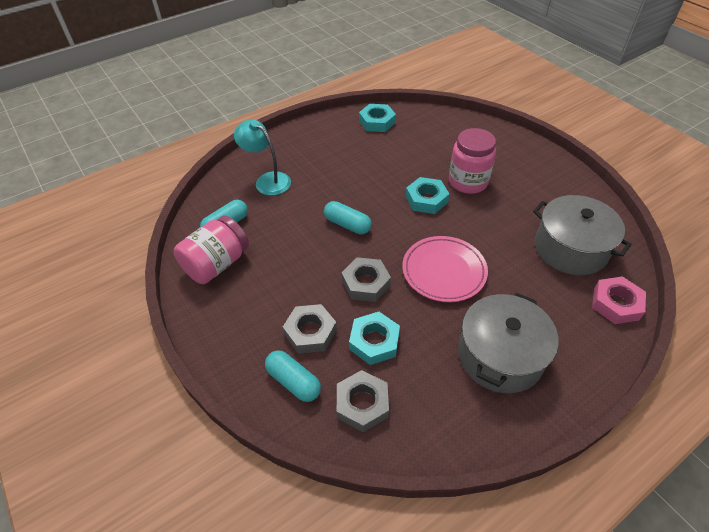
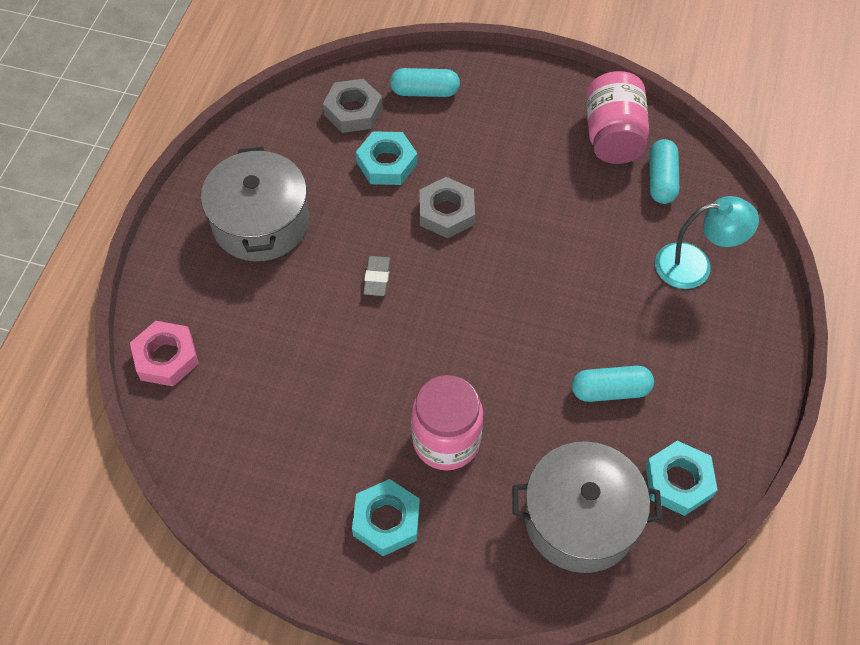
camera: 140 degrees right, 10 degrees up
grey nut [283,304,337,354] -> none
turquoise capsule [324,201,372,235] -> turquoise capsule moved to [572,366,654,402]
pink plate [402,236,488,302] -> grey eraser [363,256,390,296]
turquoise nut [406,177,449,214] -> turquoise nut moved to [352,479,420,556]
grey pot [533,195,632,275] -> grey pot moved to [513,441,662,573]

